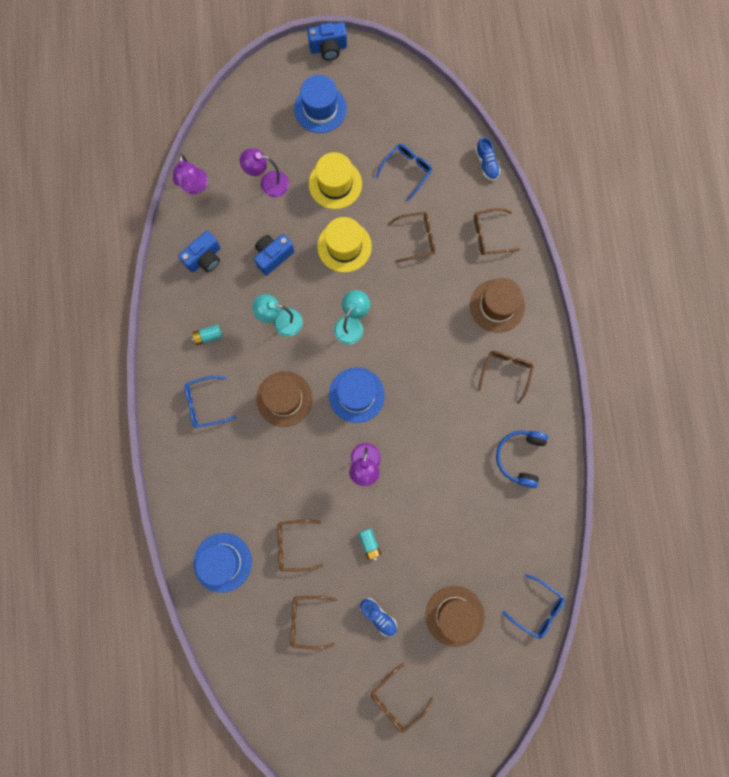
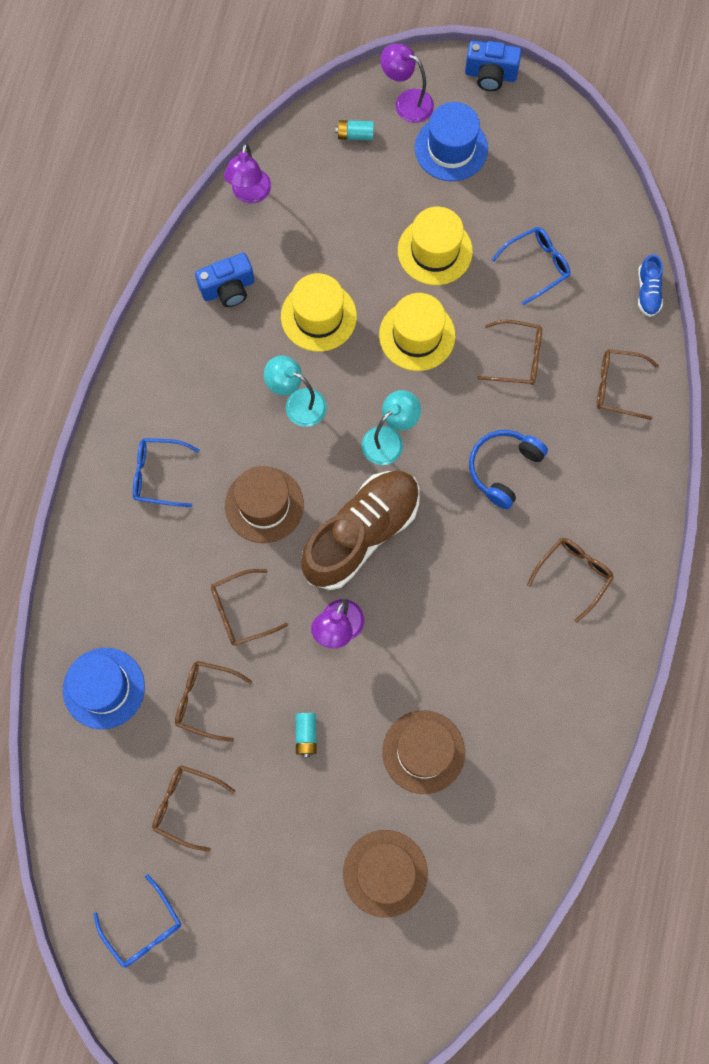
camera: 20 degrees right, 5 degrees down
turquoise battery [192,324,222,345] -> turquoise battery moved to [335,120,374,140]
purple lamp [240,148,289,197] -> purple lamp moved to [380,44,434,123]
blue camera [254,234,294,275] -> yellow hat [281,273,357,352]
blue hat [329,368,385,423] -> brown shoe [301,471,419,590]
blue shoe [360,598,397,636] -> none
brown glasses [371,663,433,733] -> brown glasses moved to [211,569,288,646]
brown hat [470,278,525,333] -> brown hat moved to [382,710,465,794]
blue headphones [496,431,548,488] -> blue headphones moved to [469,430,548,509]
blue glasses [502,574,565,639] -> blue glasses moved to [94,874,181,968]

